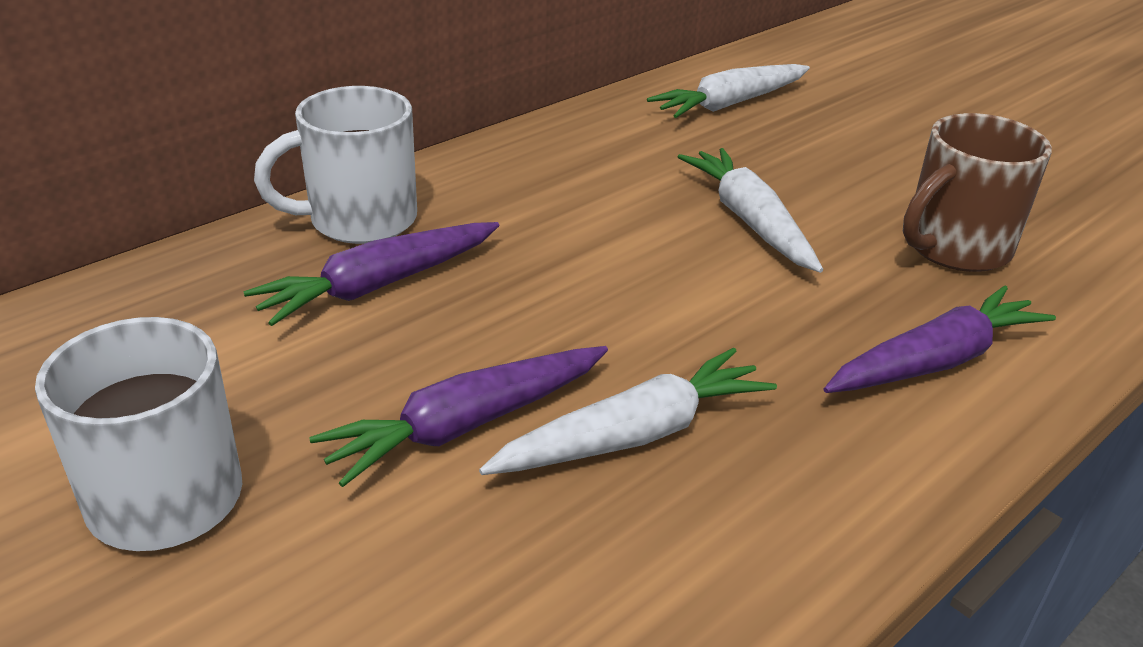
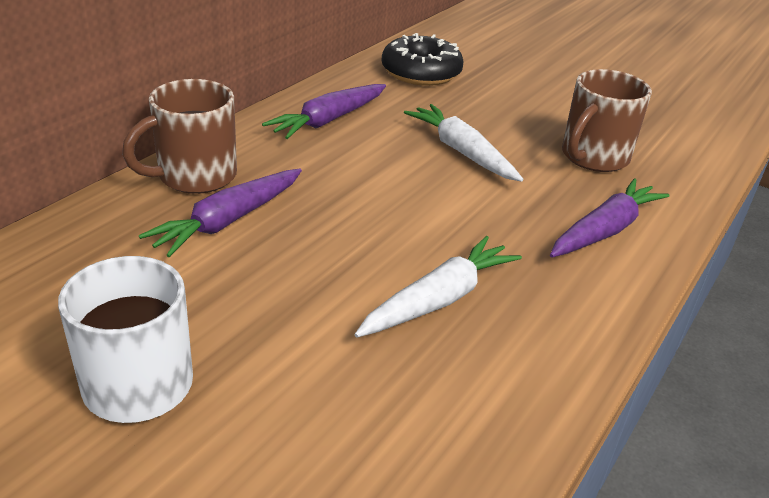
camera: 15 degrees left, 0 degrees up
white mug [254,86,417,244] -> brown mug [122,79,237,194]
purple carrot [309,346,608,487] -> purple carrot moved to [262,84,386,139]
white carrot [647,64,810,118] -> black donut [381,33,464,86]

